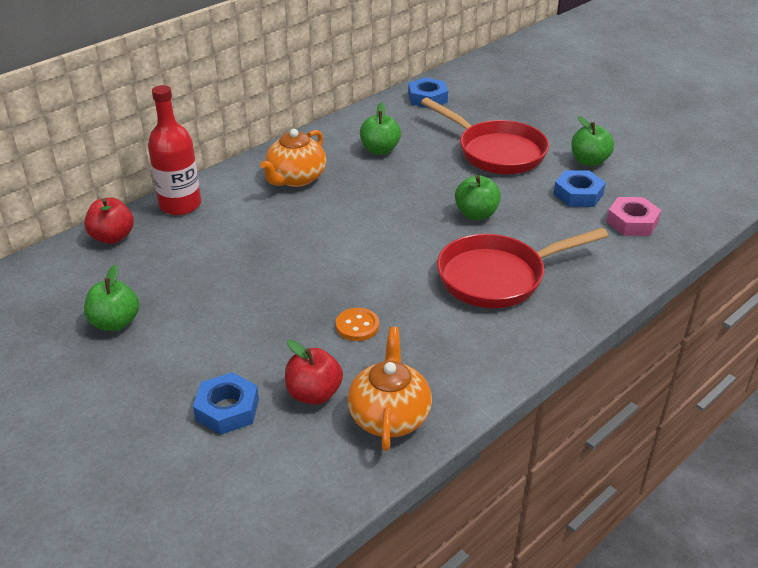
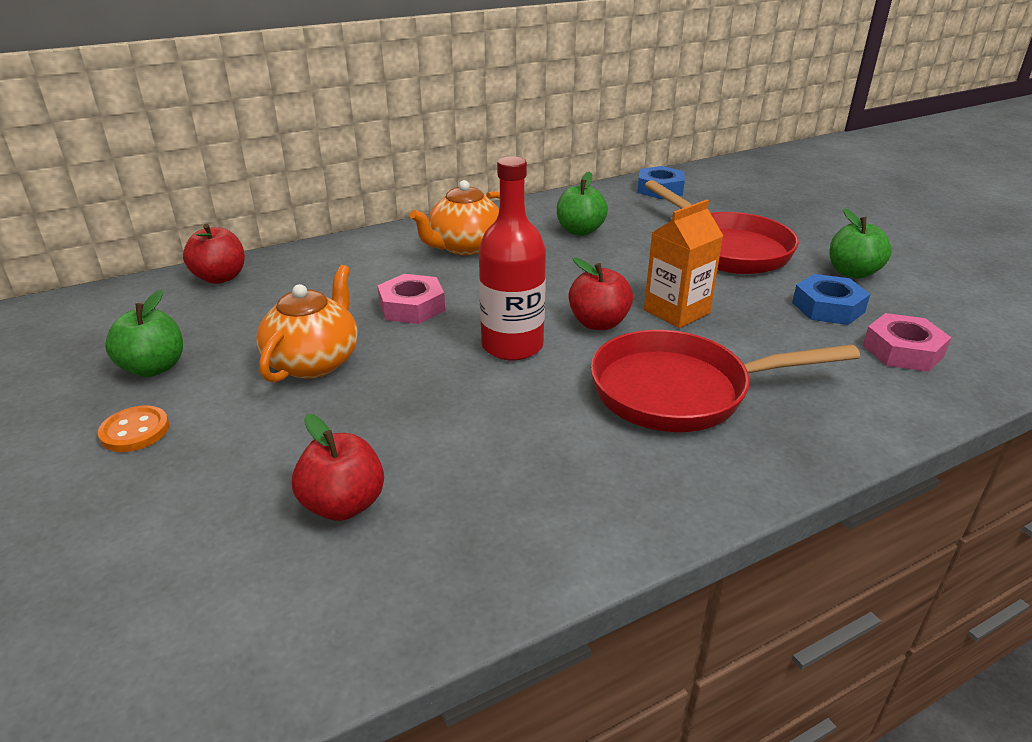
camera: 15 degrees right, 5 degrees down
red bottle [148,85,201,215] -> red bottle moved to [479,156,546,360]
blue nut [193,372,259,435] -> none
orange button [336,308,379,341] -> orange button moved to [98,406,169,452]
orange teapot [348,327,432,451] -> orange teapot moved to [256,265,358,383]
green apple [455,175,501,220] -> orange carton [644,200,723,328]
none -> pink nut [377,274,445,324]
none -> red apple [569,258,633,330]

